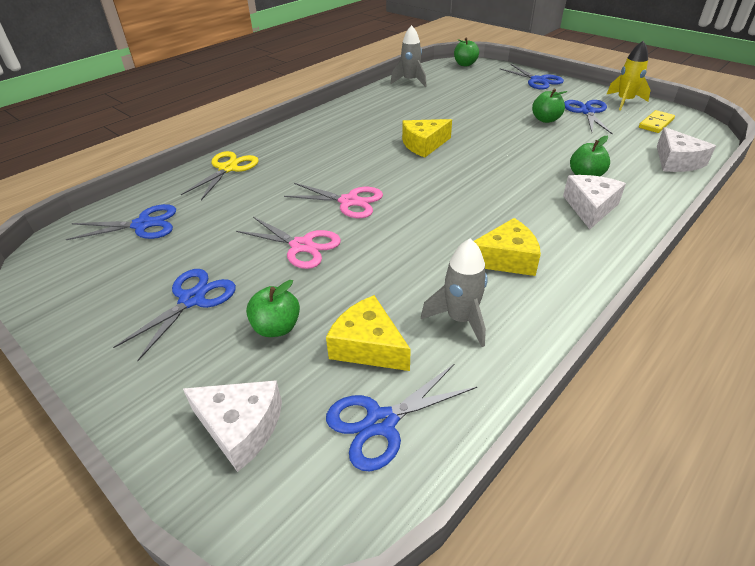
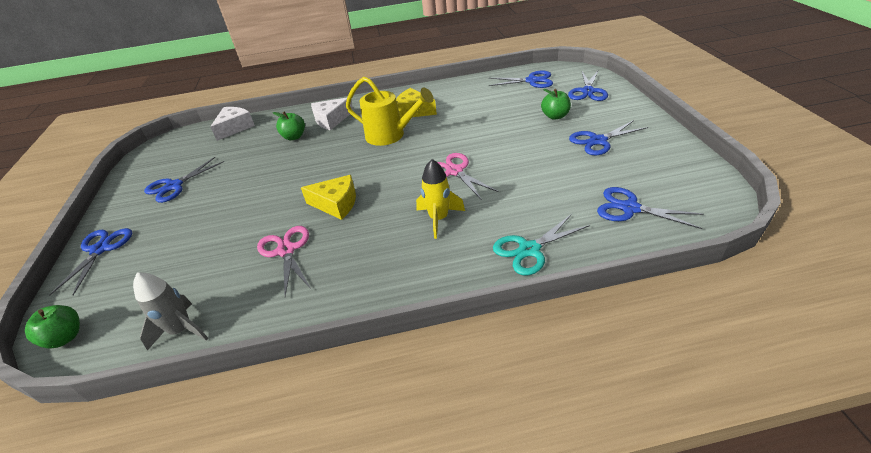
camera: 140 degrees left, 0 degrees up
yellow scissors [181,151,259,200] -> turquoise scissors [493,214,590,275]
white cheese [183,380,282,472] -> blue scissors [568,71,608,101]
pink scissors [236,217,341,269] -> pink scissors moved to [257,226,311,296]
yellow cheese [326,295,411,371] -> none
grey rocket [421,239,487,347] -> none
green apple [532,89,567,123] -> none
yellow rocket [606,41,651,110] -> yellow rocket moved to [416,159,465,239]
yellow domino [639,110,675,133] -> none
none -> yellow watering can [346,77,434,146]

